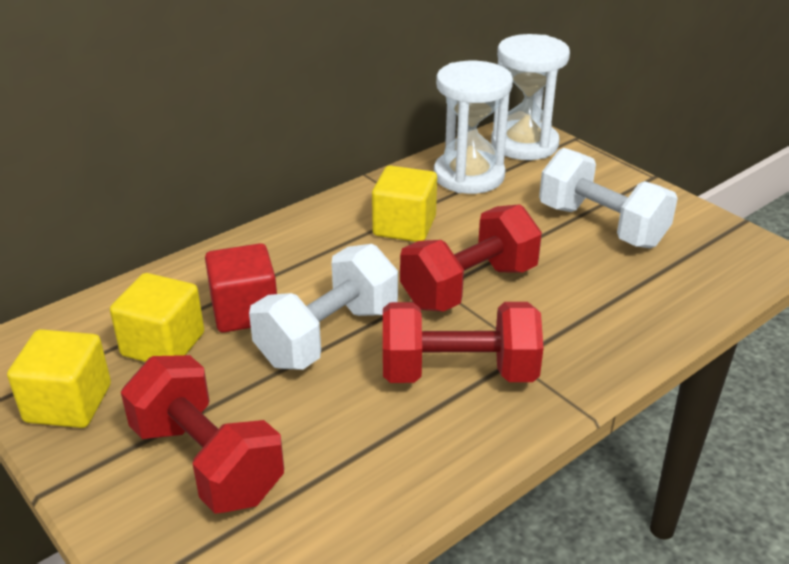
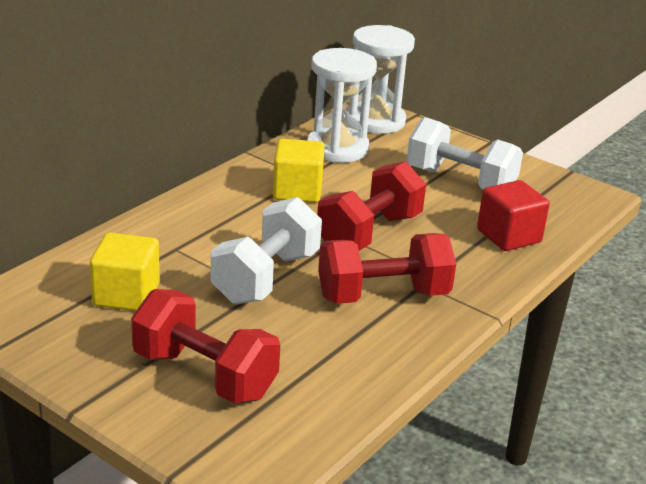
camera: 15 degrees left, 5 degrees down
yellow cube [7,329,111,428] -> none
red cube [205,243,277,332] -> red cube moved to [477,180,550,251]

